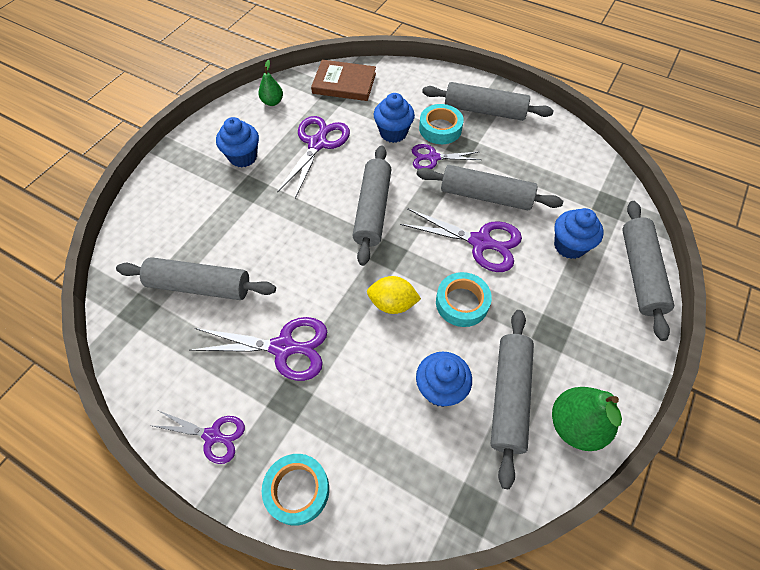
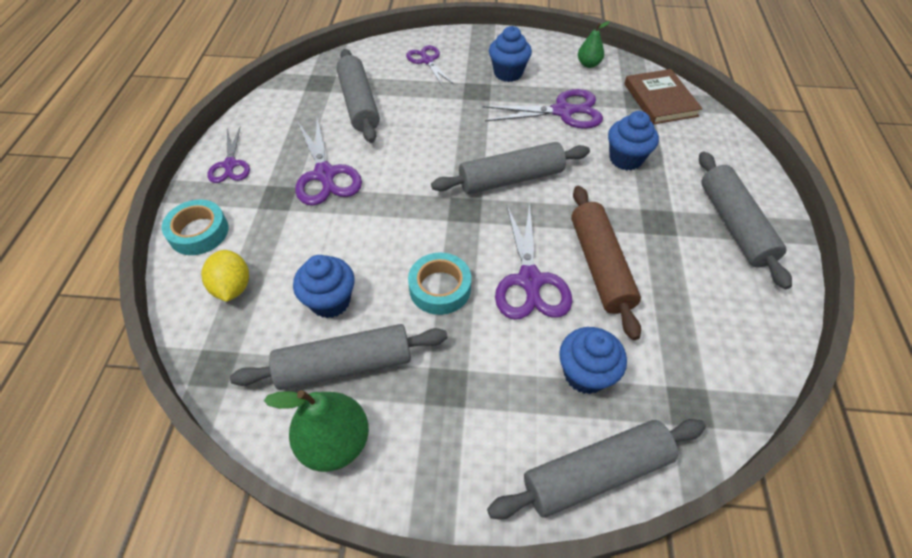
camera: 65 degrees right, 5 degrees down
yellow lemon [367,276,421,314] -> yellow lemon moved to [201,250,249,302]
purple scissors [412,144,482,169] -> purple scissors moved to [406,45,454,87]
grey rolling pin [416,165,563,210] -> brown rolling pin [571,186,641,340]
turquoise tape [419,104,464,144] -> none

